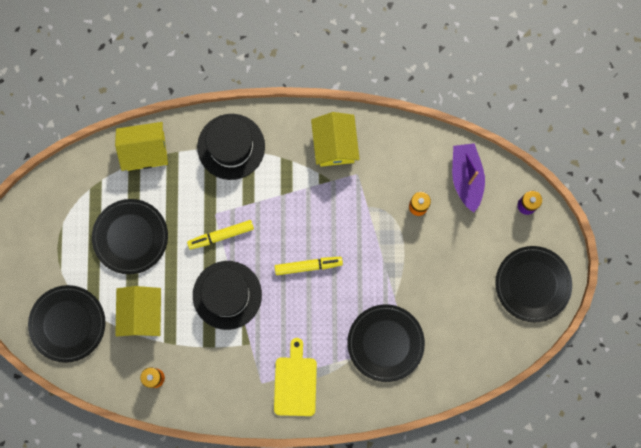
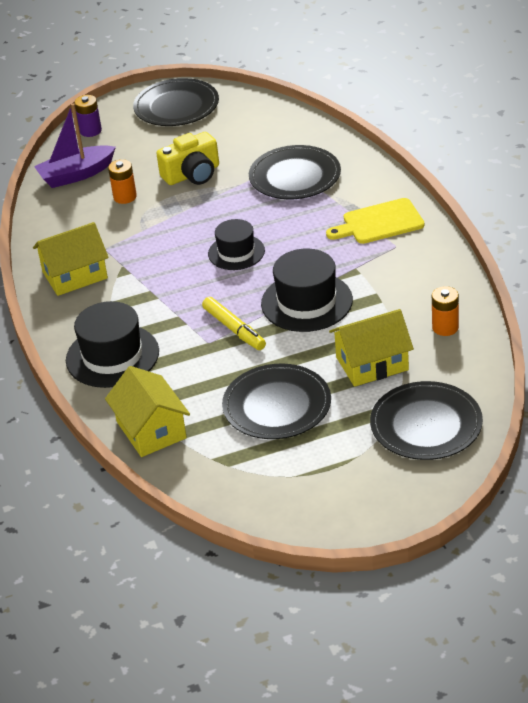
camera: 105 degrees left, 40 degrees down
yellow marker [275,257,343,275] -> black hat [208,219,265,270]
none -> yellow camera [156,132,219,185]

